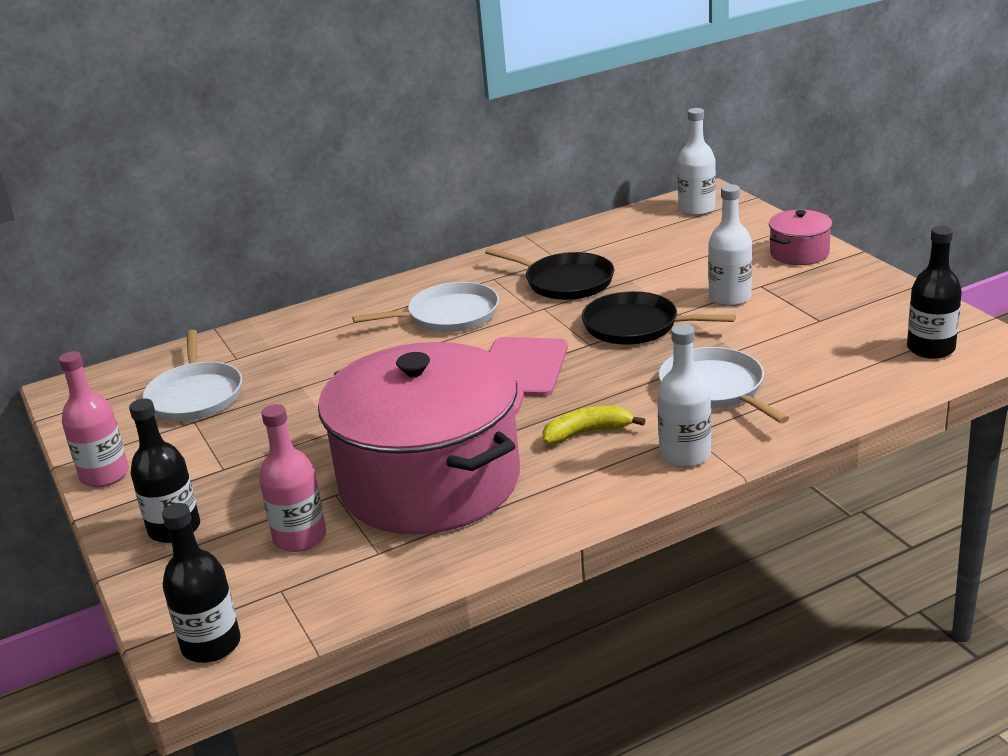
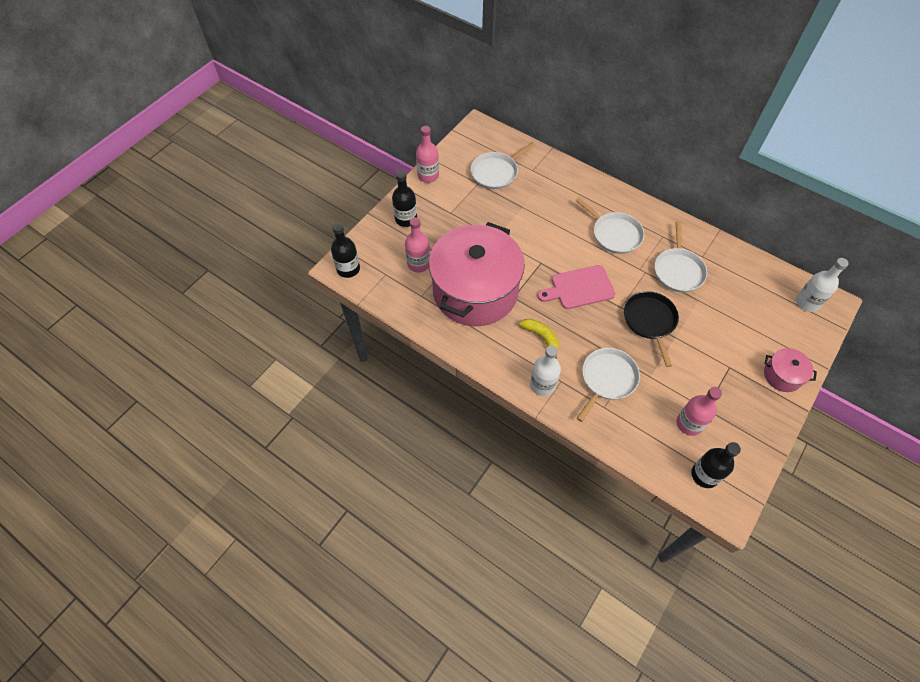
camera: 60 degrees right, 30 degrees up
black pan [485,248,614,300] -> white pan [655,221,707,292]
white bottle [708,184,752,306] -> none
none -> pink bottle [677,387,722,436]

